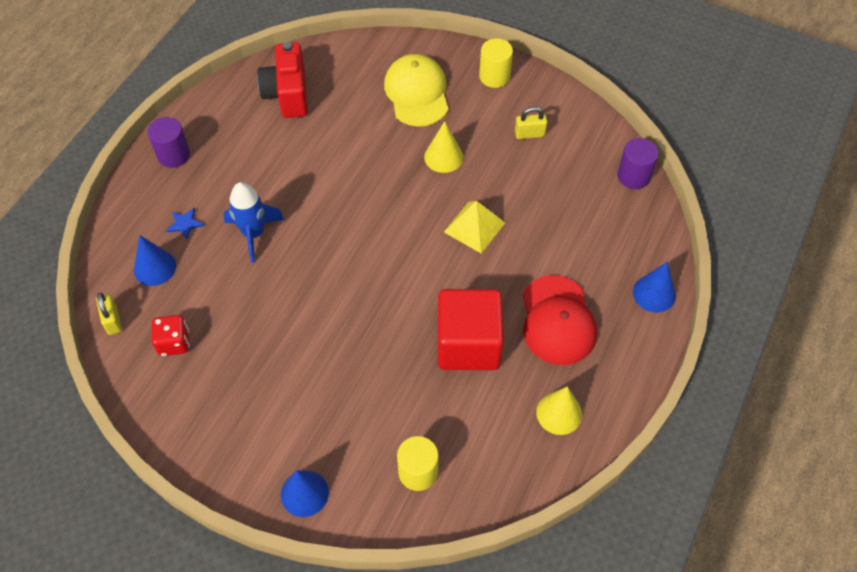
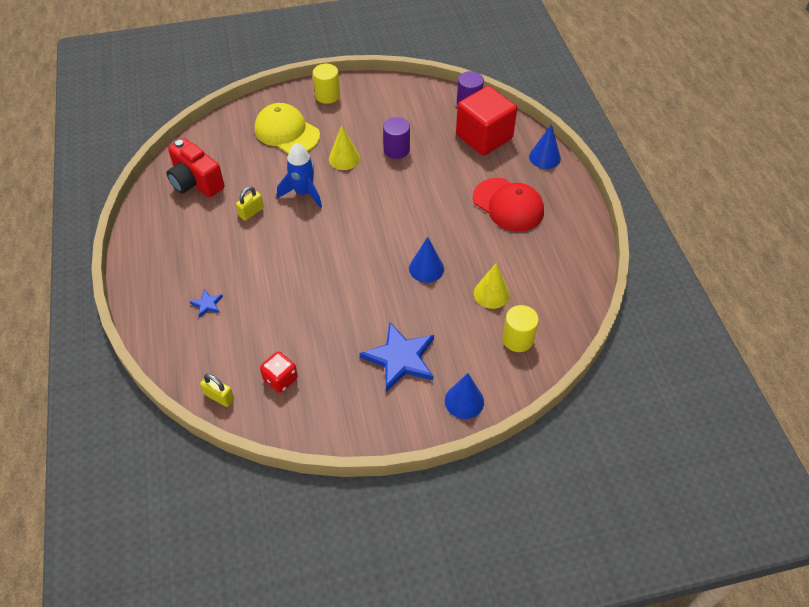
camera: 40 degrees left, 5 degrees down
blue cone [134,235,176,286] -> blue cone moved to [409,237,444,283]
purple cylinder [148,117,190,168] -> purple cylinder moved to [383,117,410,159]
blue rocket [223,182,284,263] -> blue rocket moved to [277,143,322,208]
red cube [438,289,504,370] -> red cube moved to [456,86,517,156]
yellow pyramid [444,201,505,253] -> none
yellow padlock [515,107,547,139] -> yellow padlock moved to [236,186,264,221]
yellow cone [536,386,582,435] -> yellow cone moved to [474,262,510,309]
none -> blue star [359,322,434,392]

